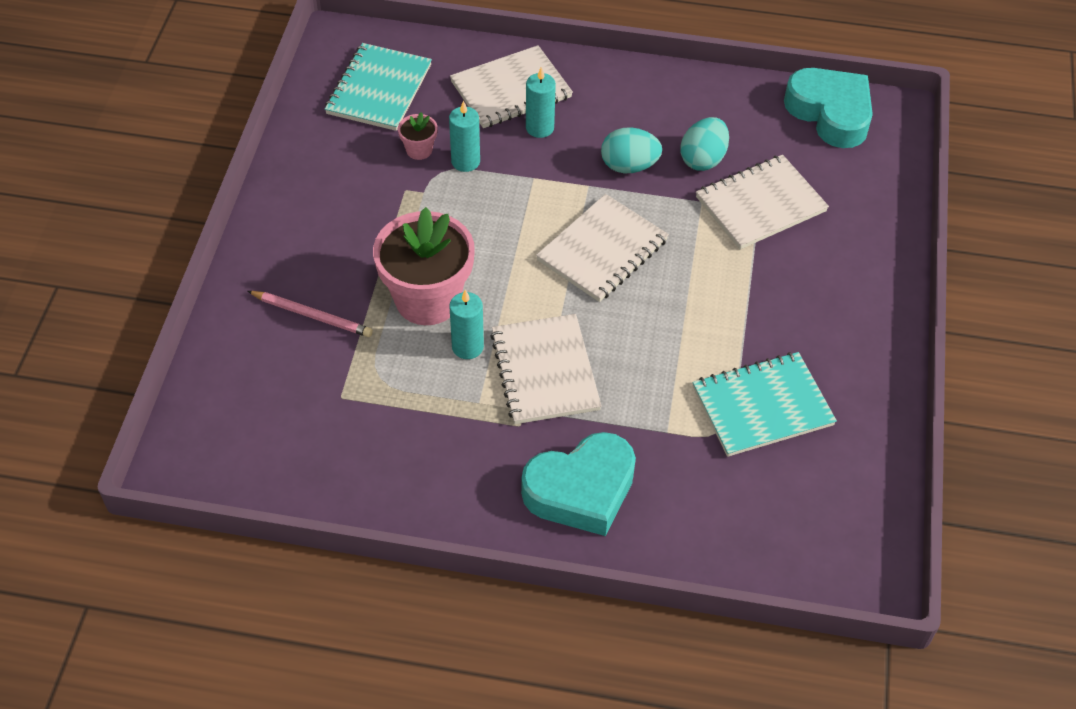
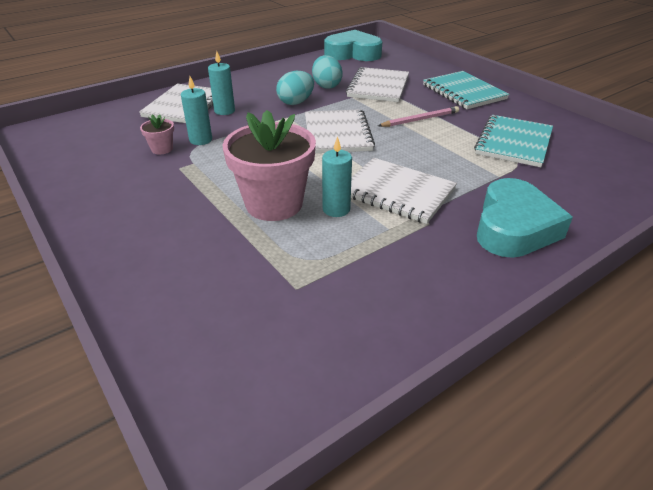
camera: 45 degrees left, 15 degrees down
pink pencil [248,291,373,337] -> pink pencil moved to [378,106,459,127]
turquoise notebook [325,43,432,131] -> turquoise notebook moved to [423,71,509,109]

